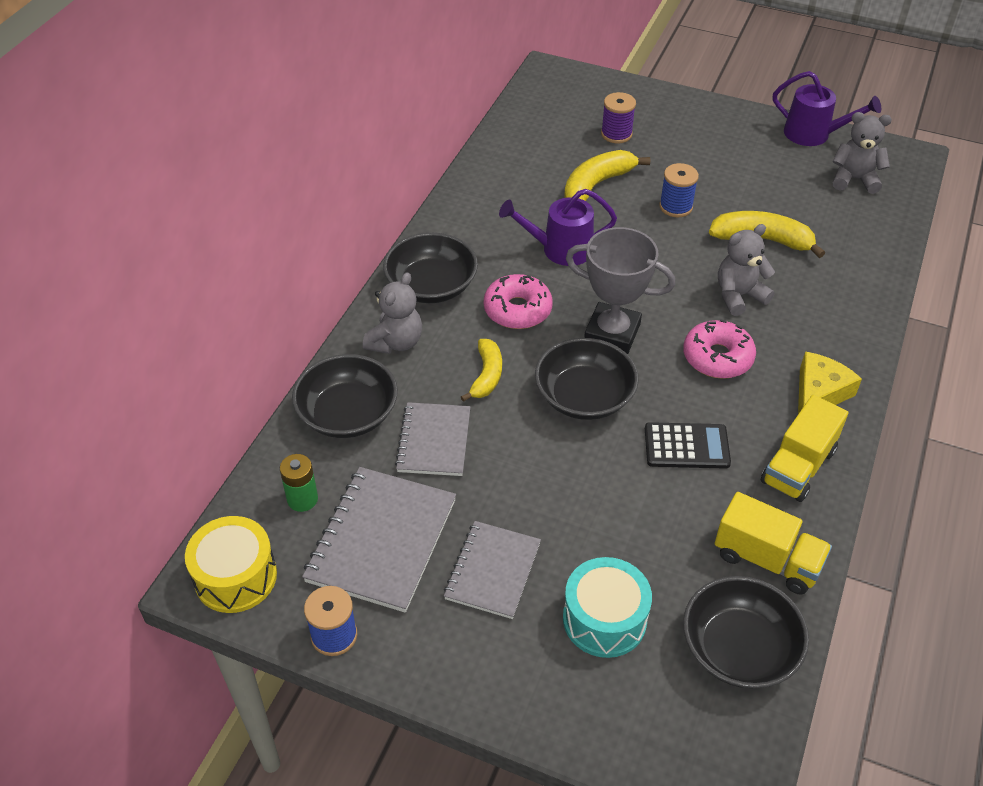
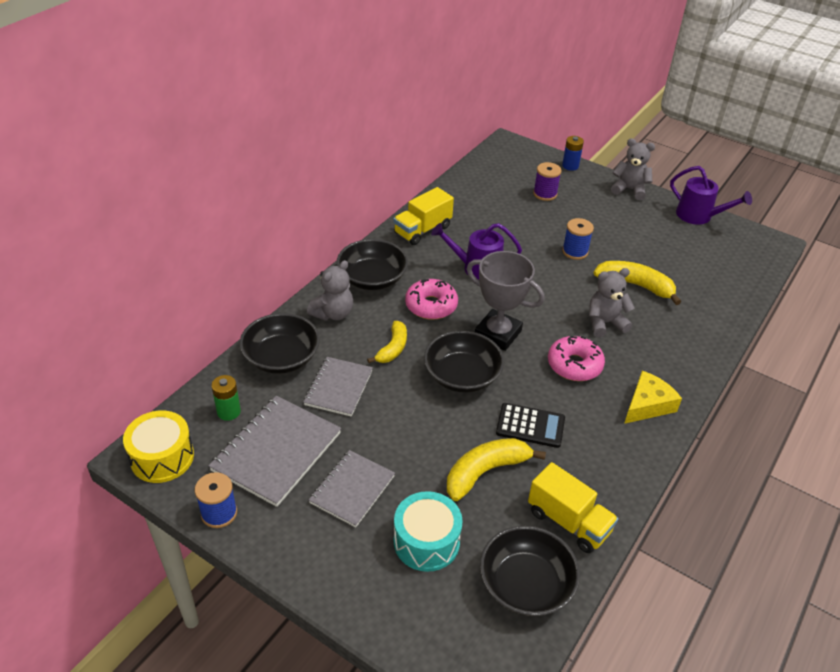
camera: 10 degrees right, 5 degrees down
yellow banana [564,150,650,201] -> yellow banana moved to [447,438,546,501]
yellow truck [760,395,848,502] -> yellow truck moved to [393,187,454,245]
grey teddy bear [832,112,892,194] -> grey teddy bear moved to [611,139,655,200]
none -> blue battery [562,136,584,171]

